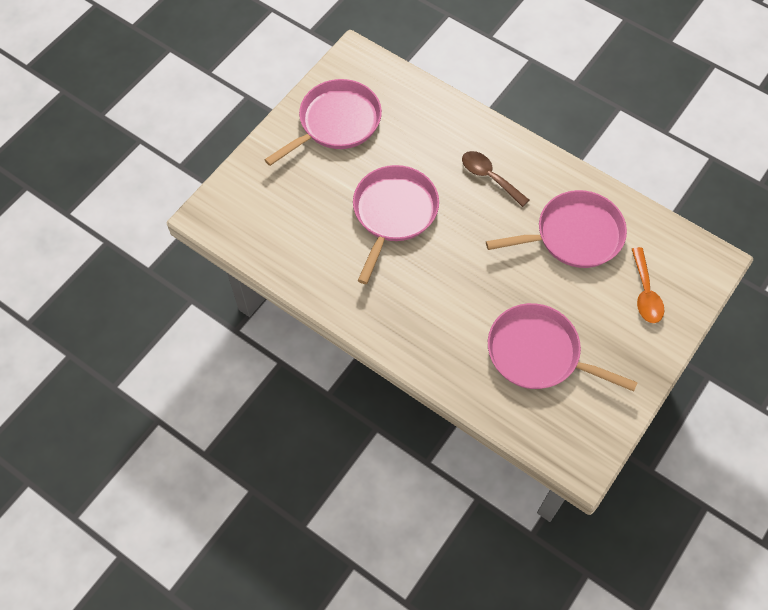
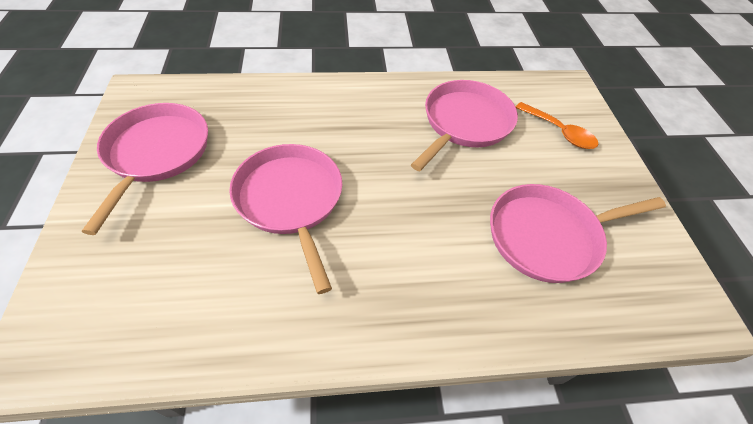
camera: 45 degrees left, 10 degrees down
brown spoon [462,151,529,207] -> none

